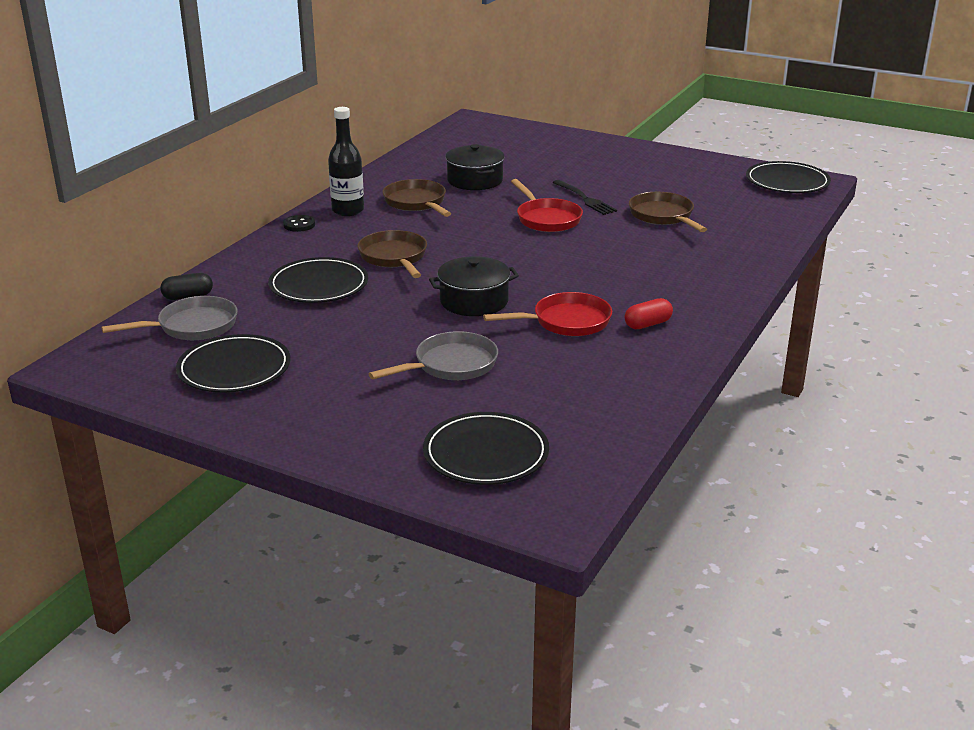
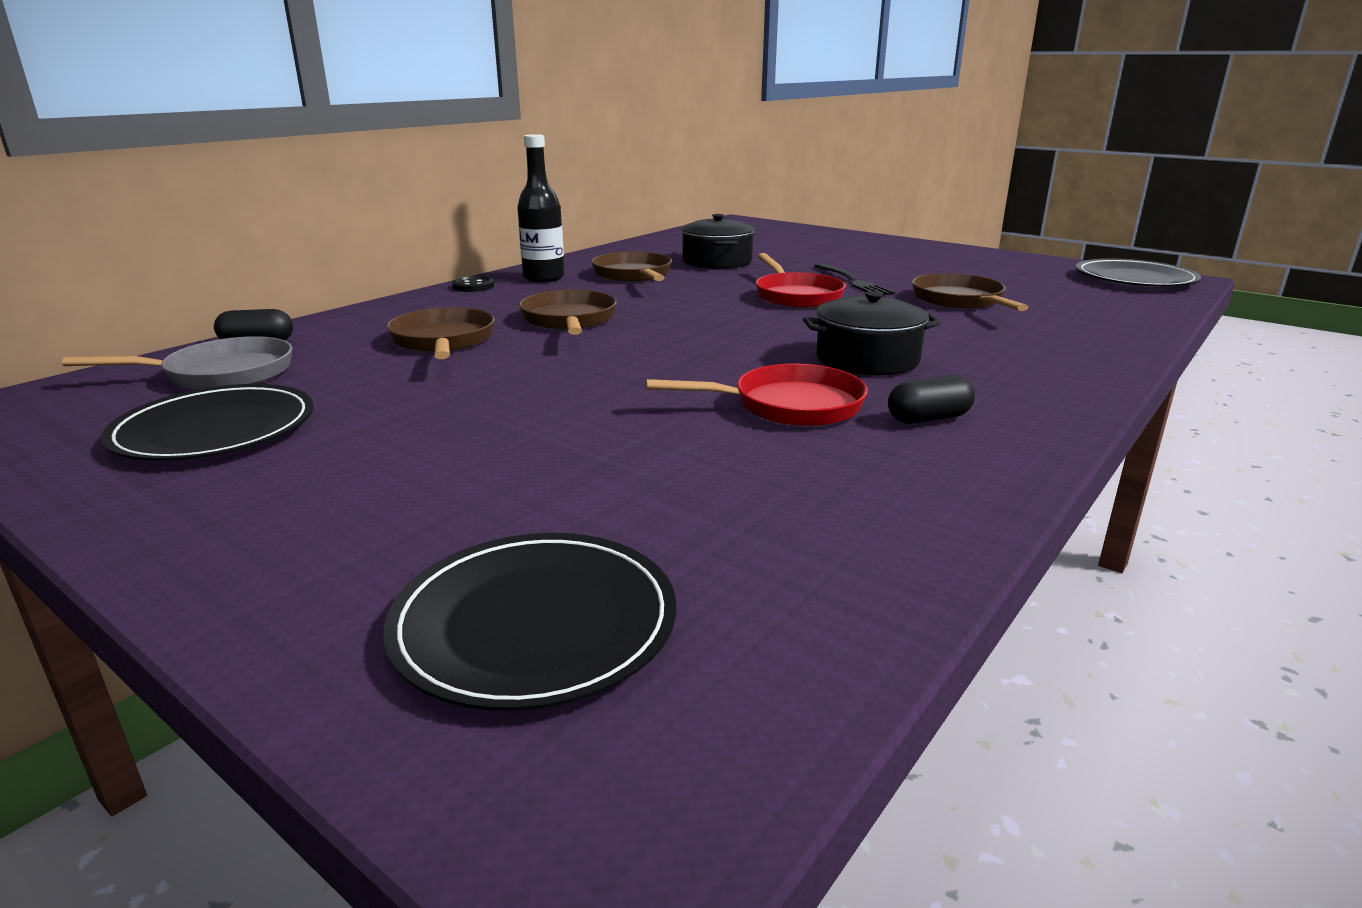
camera: 10 degrees right, 5 degrees down
black plate [268,257,368,303] -> brown pan [386,307,495,359]
grey pan [368,331,498,380] -> none
black pot [429,256,519,316] -> black pot moved to [803,291,941,376]
red capsule [625,298,673,329] -> black capsule [888,375,975,424]

